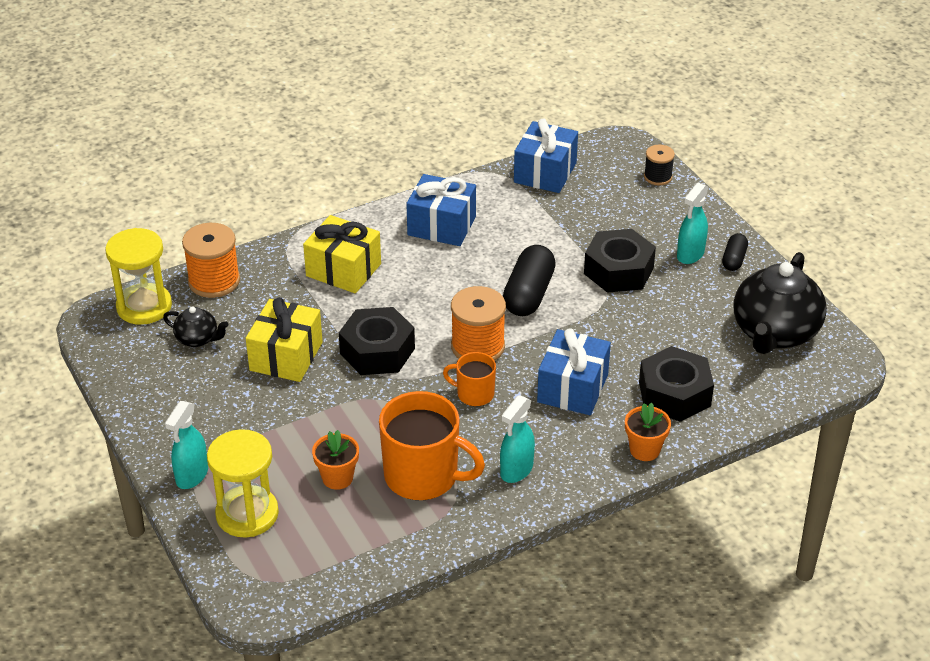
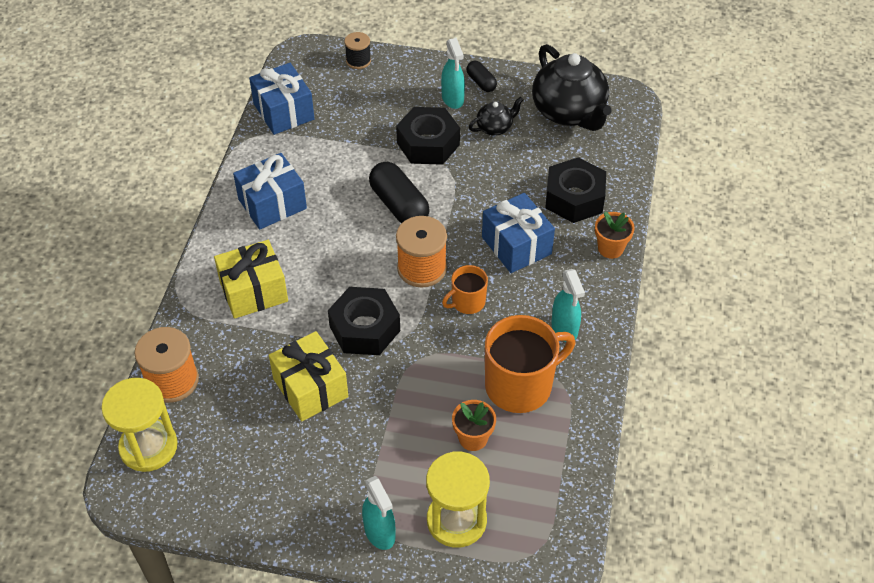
camera: 50 degrees left, 10 degrees up
black teapot [163,307,228,347] -> black teapot moved to [469,97,524,136]

